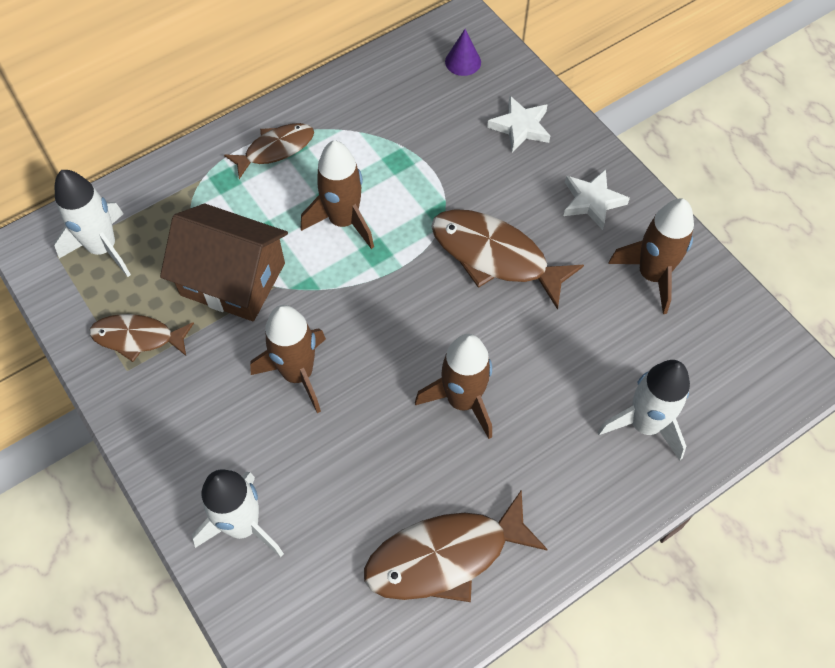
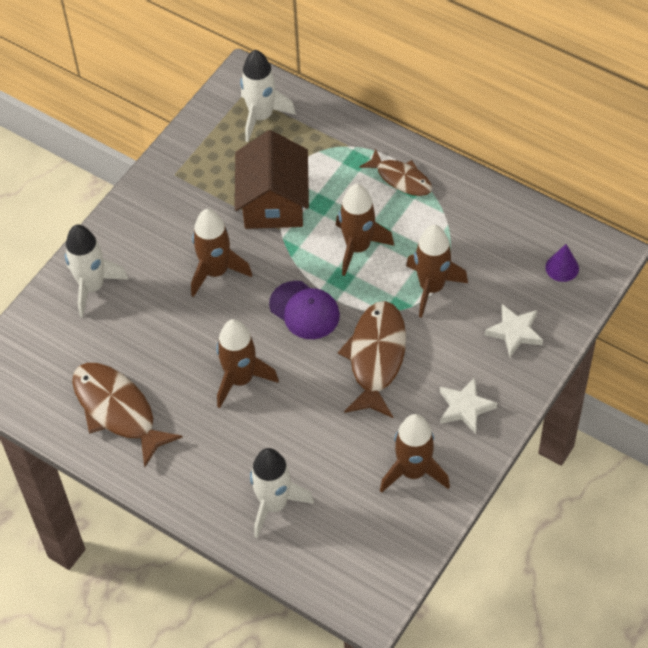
camera: 70 degrees right, 5 degrees down
brown fish [89,314,194,362] -> none
none -> purple cap [269,281,340,339]
none -> brown rocket [406,225,468,318]

